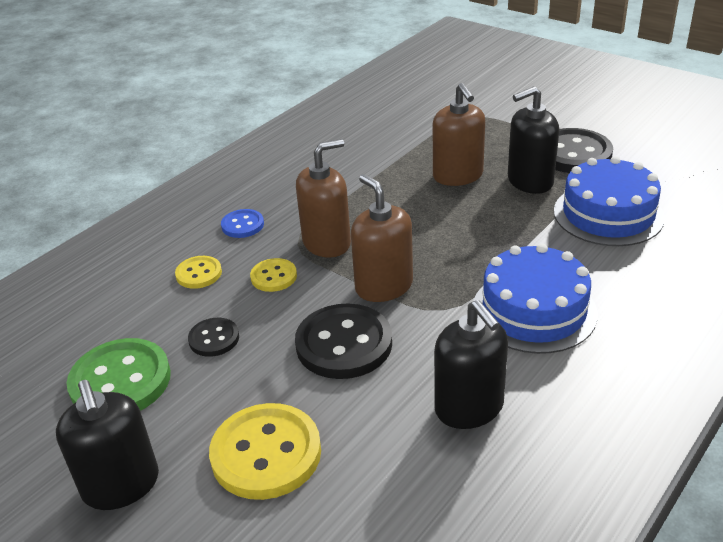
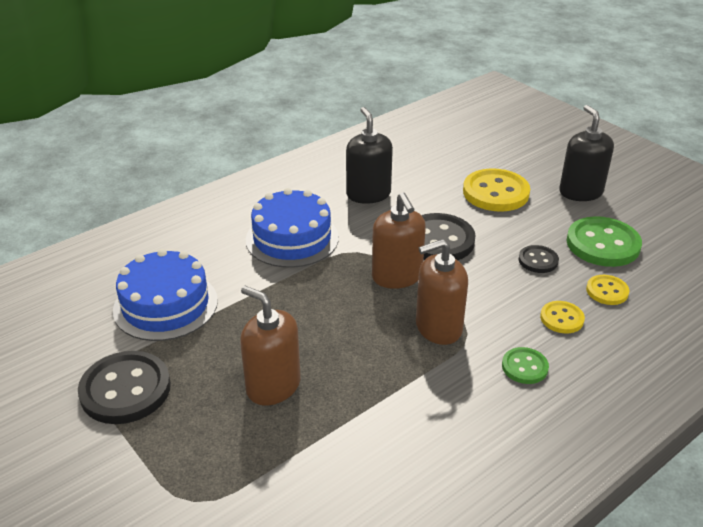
camera: 170 degrees left, 0 degrees up
blue button [221,209,264,238] -> green button [502,347,549,384]
yellow button [250,258,297,292] -> yellow button moved to [586,275,629,305]
brown soap dispenser [433,83,485,186] -> brown soap dispenser turned 45 degrees counterclockwise [240,286,301,405]
black soap dispenser [508,86,559,194] -> none

